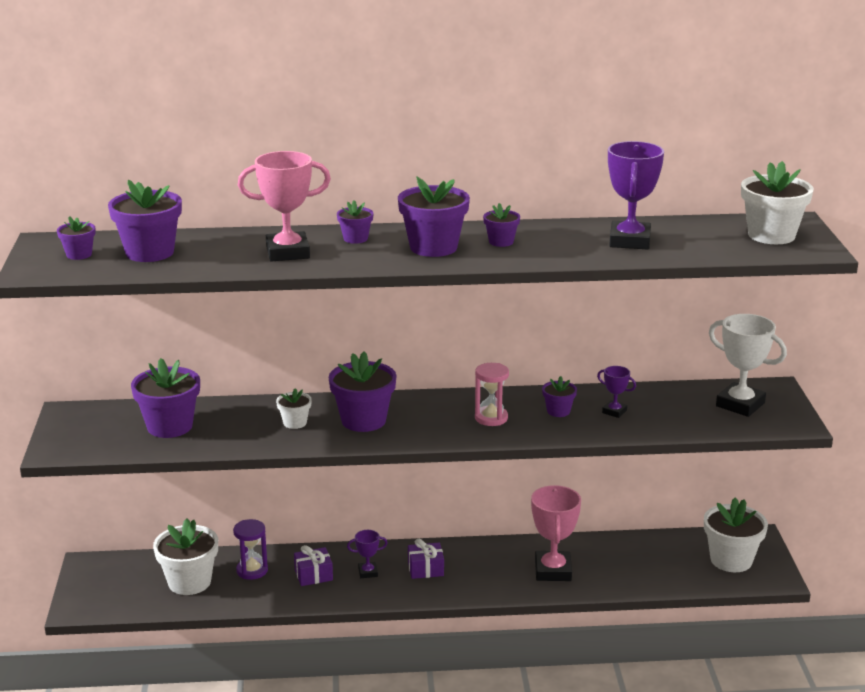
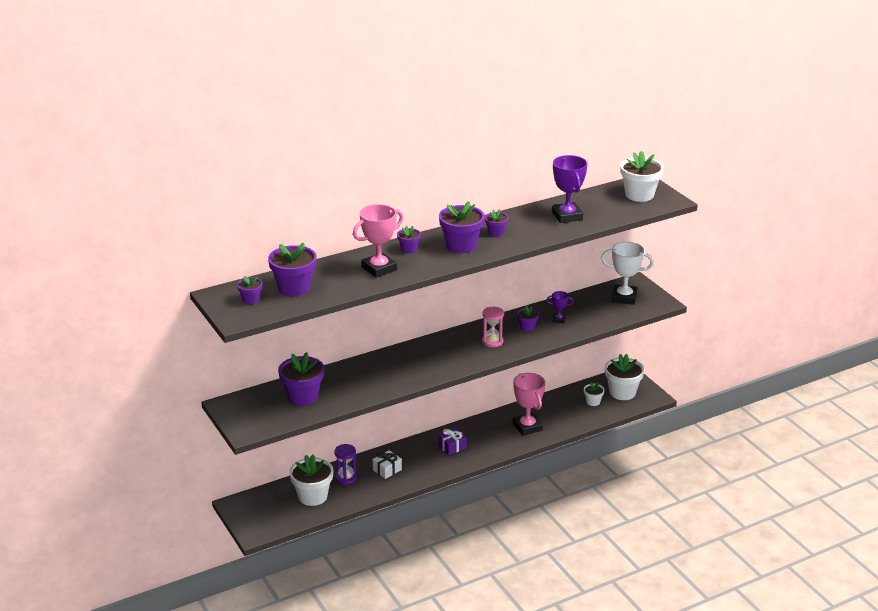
camera: 25 degrees left, 5 degrees up
white flower pot [276,388,312,429] -> white flower pot moved to [584,382,605,406]
purple gift [294,545,333,586] -> white gift [373,450,402,479]
purple flower pot [329,352,397,432] -> none
purple trophy [347,530,388,578] -> none

